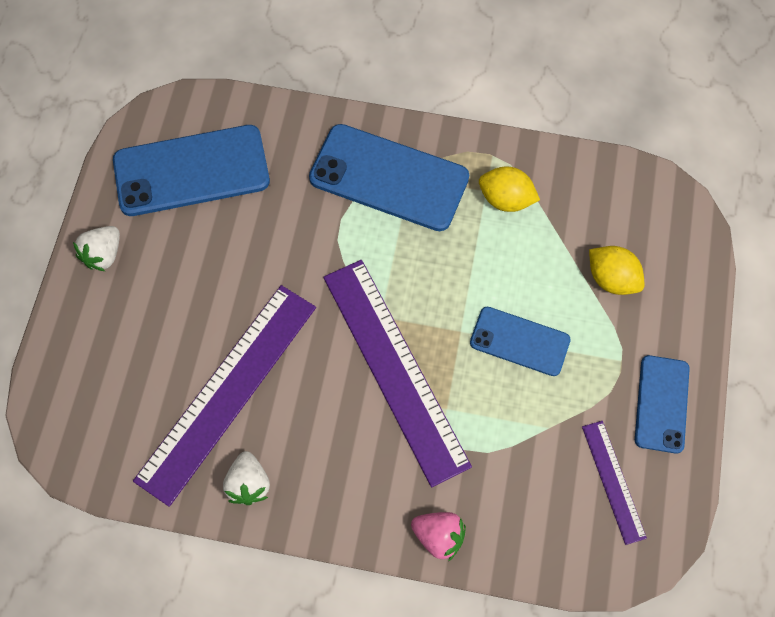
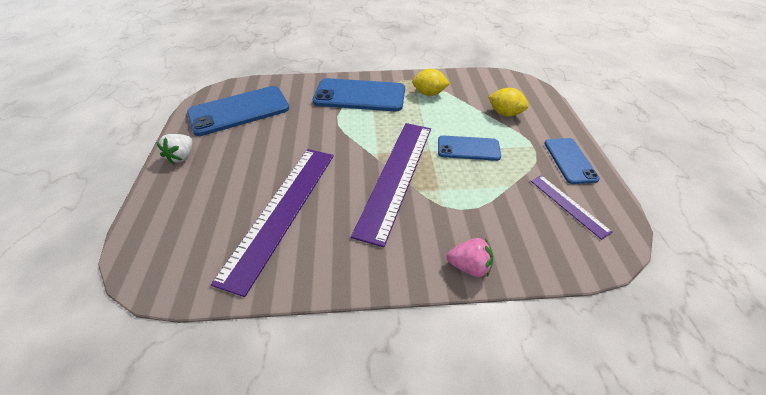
camera: 15 degrees left, 20 degrees down
white strawberry [223,451,270,505] -> none
purple ruler [324,260,472,487] -> purple ruler turned 60 degrees clockwise [351,123,431,247]

